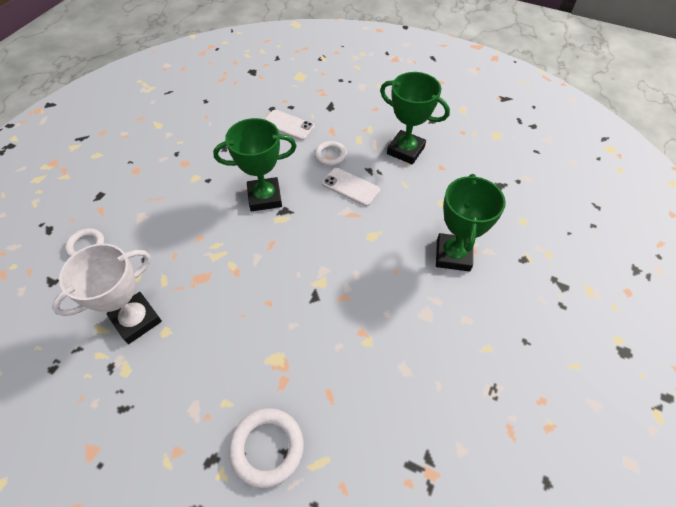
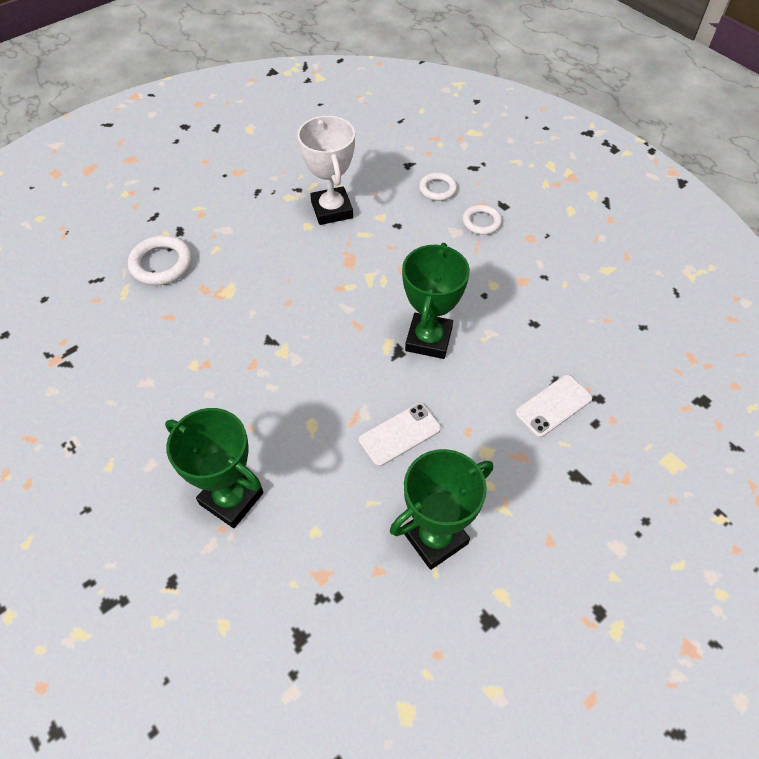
camera: 115 degrees right, 0 degrees up
white ring [315,141,347,166] -> white ring moved to [462,205,502,235]

